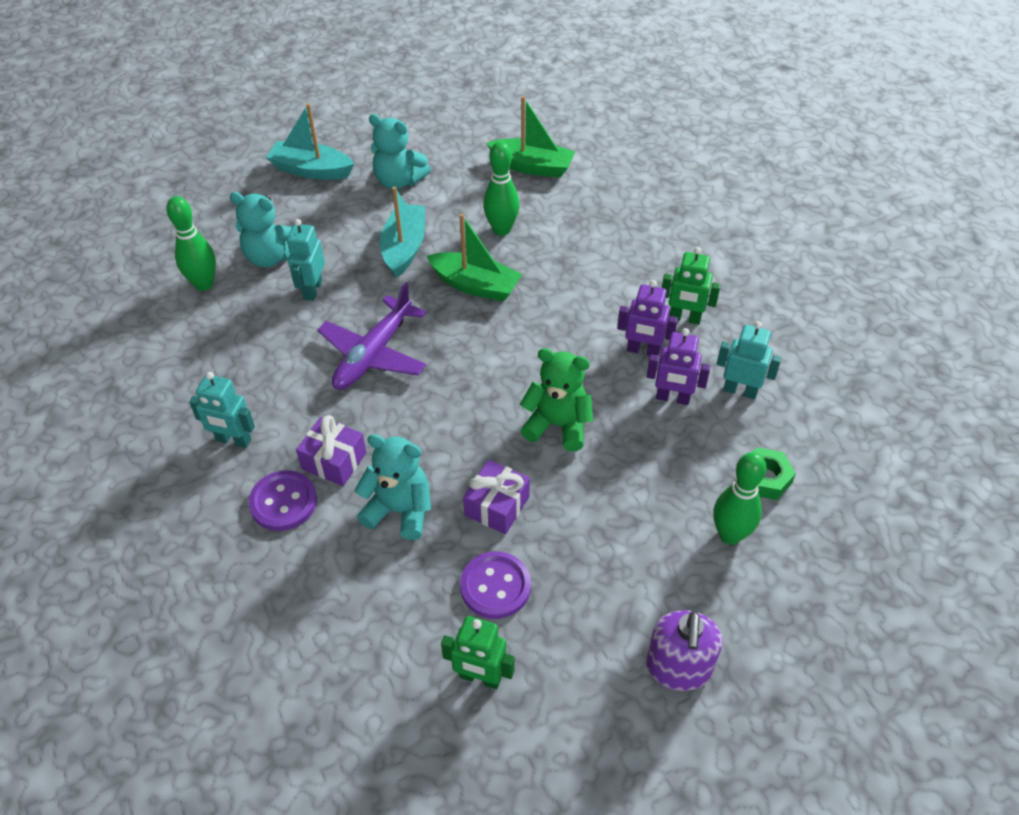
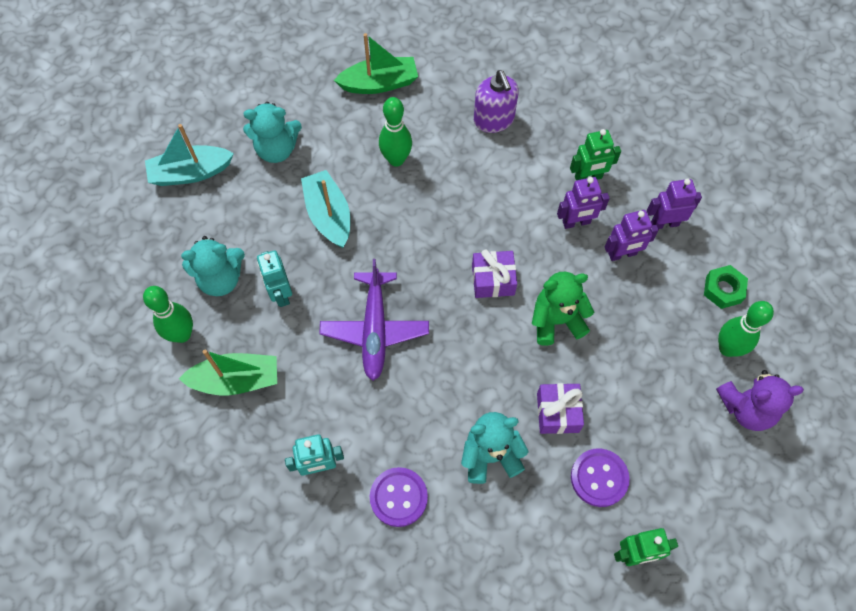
camera: 30 degrees left, 15 degrees up
purple gift [296,415,367,486] -> purple gift moved to [472,249,517,298]
green boat [427,213,522,301] -> green boat moved to [179,350,277,396]
purple soap dispenser [646,610,723,691] -> purple soap dispenser moved to [474,70,519,133]
turquoise robot [717,321,782,399] -> purple robot [647,179,702,229]
none -> purple teddy bear [716,370,804,431]

